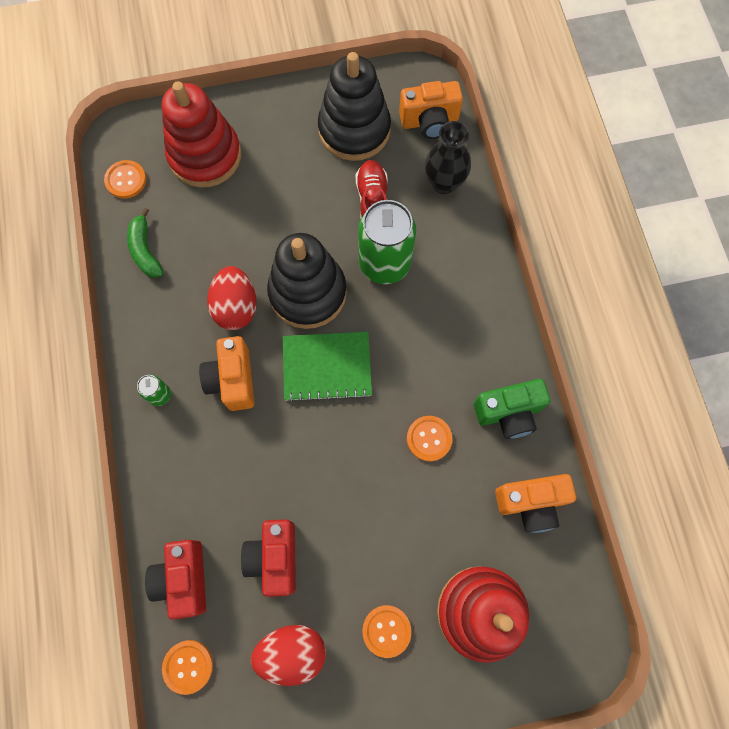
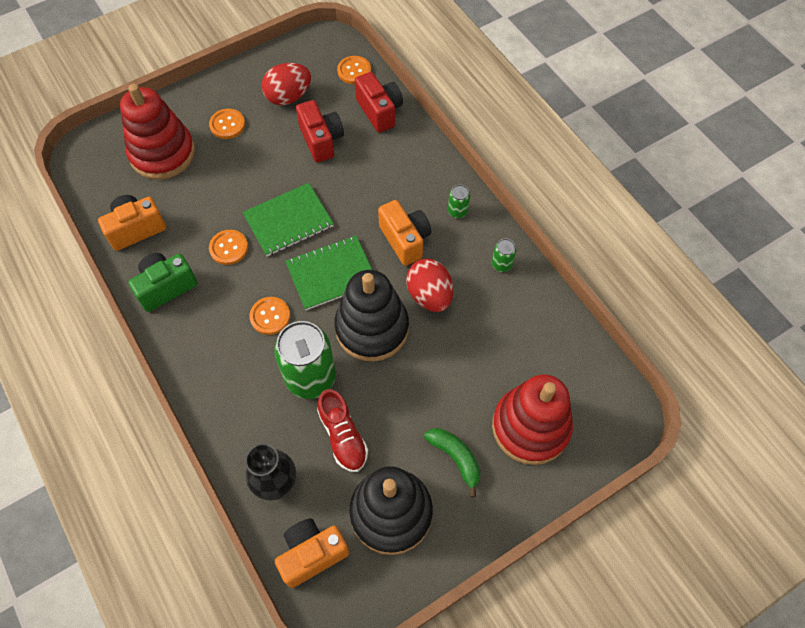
camera: 160 degrees right, 10 degrees down
orange button [104,160,146,199] -> orange button moved to [249,297,290,335]
green banana [127,208,164,278] -> green banana moved to [424,428,481,497]
none -> green notebook [242,183,334,256]
none -> green can [492,238,516,272]

